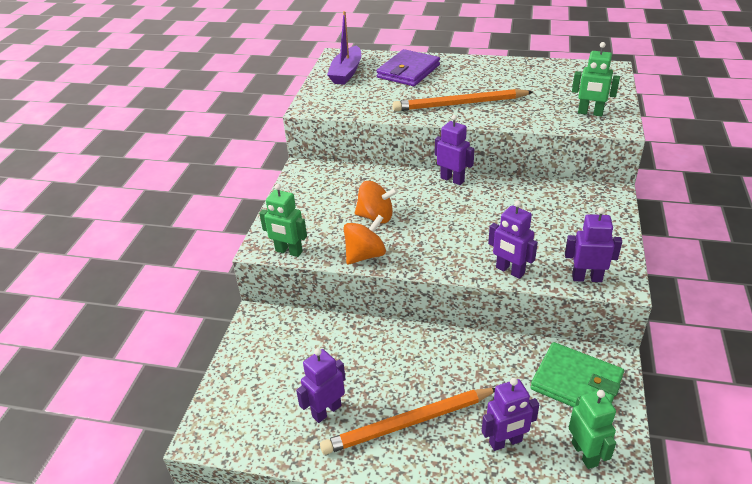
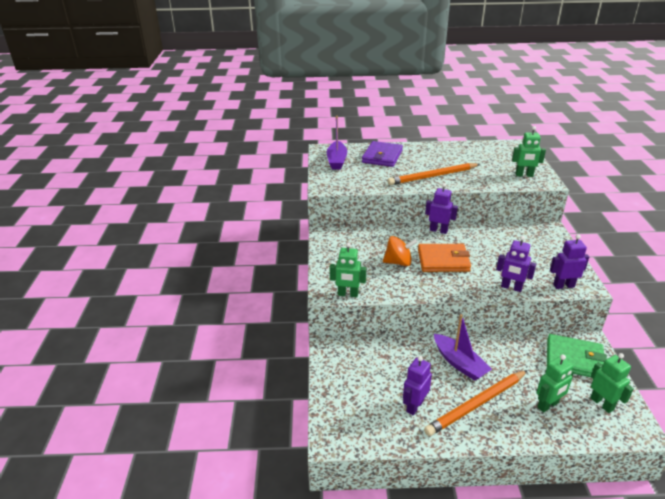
camera: 15 degrees left, 5 degrees down
orange spinning top [344,215,386,265] -> none
purple robot [482,378,539,451] -> green robot [537,354,574,413]
none -> orange wallet [418,244,471,272]
none -> purple boat [434,314,492,381]

